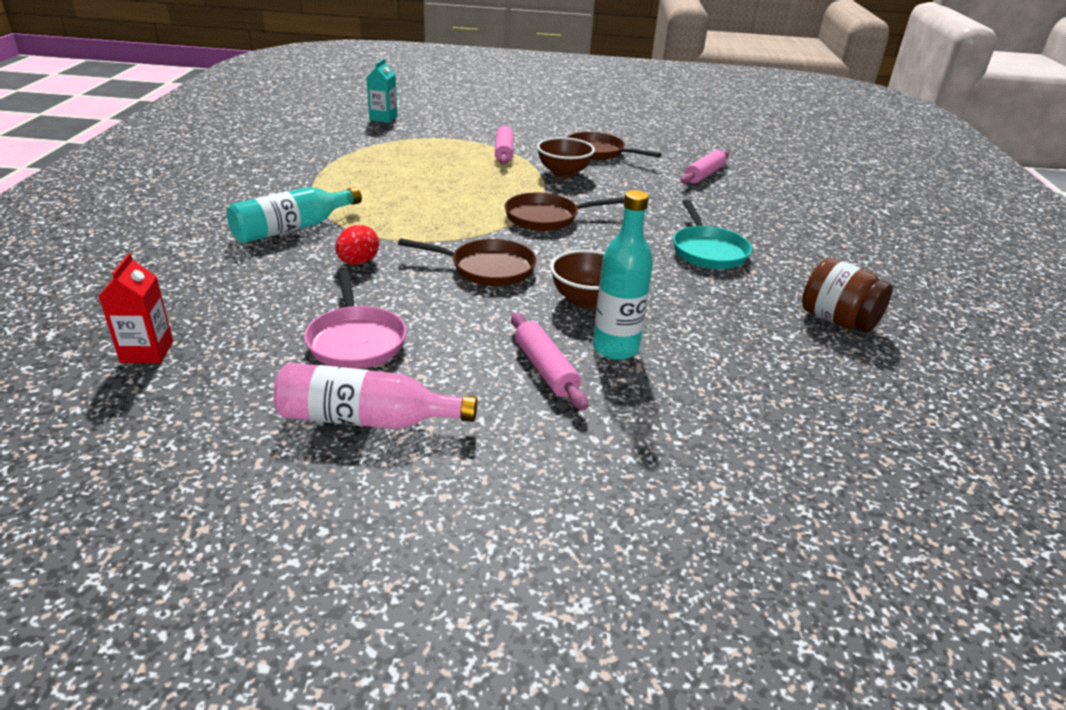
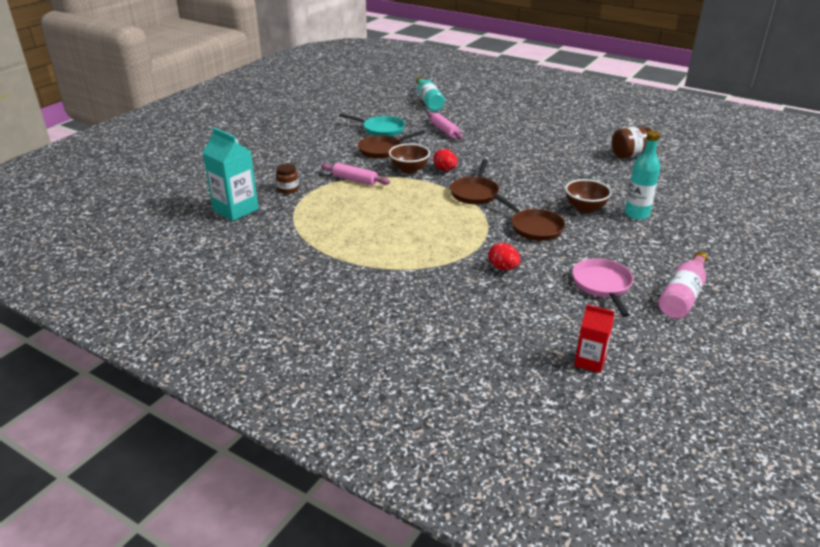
camera: 60 degrees left, 0 degrees up
turquoise bottle [227,187,362,243] -> turquoise bottle moved to [416,77,445,111]
pink pan [304,269,406,369] -> pink pan turned 105 degrees counterclockwise [572,258,634,317]
turquoise carton [366,59,397,123] -> turquoise carton [202,127,259,221], size x1.68
brown pan [398,238,537,286] -> brown pan turned 105 degrees clockwise [493,194,565,241]
pink rolling pin [511,313,588,410] -> none
turquoise pan [673,199,752,269] -> turquoise pan moved to [339,114,405,136]
none -> brown jar [276,164,299,194]
none -> red egg [433,149,457,171]

